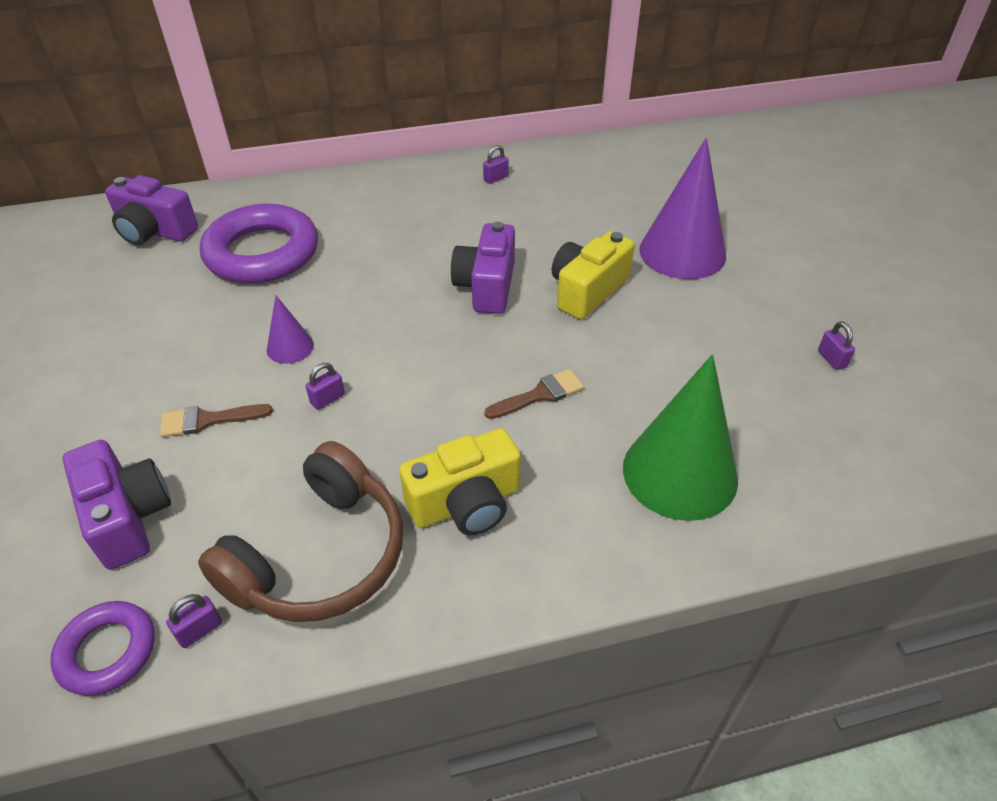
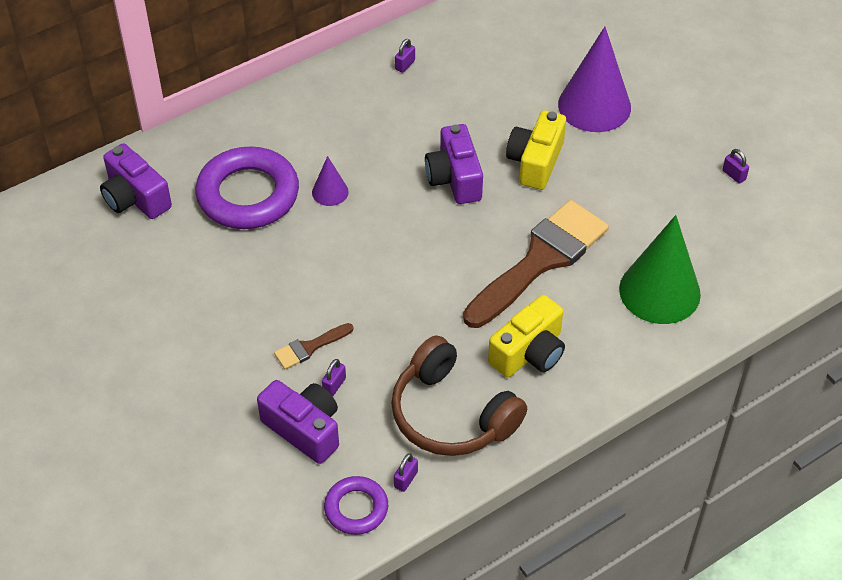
camera: 20 degrees left, 5 degrees up
purple camera [105,175,198,245] -> purple camera turned 45 degrees clockwise [100,143,172,219]
brown headphones [198,441,403,622] -> brown headphones turned 120 degrees clockwise [391,335,527,456]
purple cone [267,296,314,364] -> purple cone moved to [312,156,349,206]
purple padlock [306,363,345,410] -> purple padlock moved to [322,359,346,396]
brown brush [484,369,584,419] -> brown brush [463,200,609,328], size x2.34

